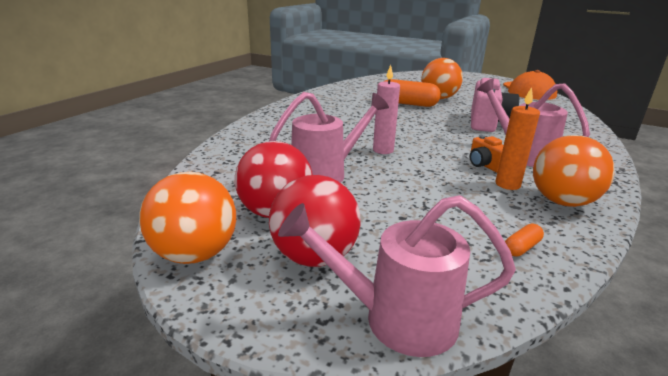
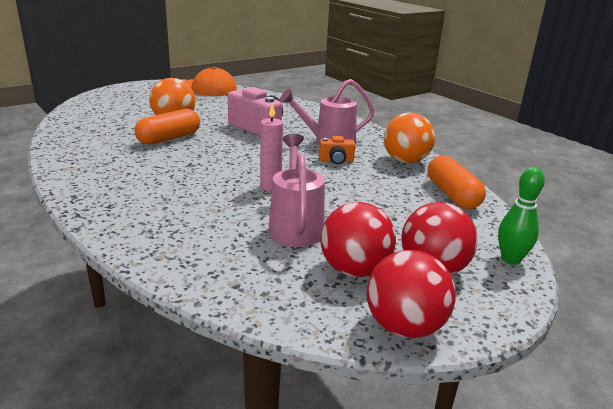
camera: 65 degrees left, 0 degrees up
orange ball [139,172,236,264] -> red ball [367,250,456,338]
pink watering can [278,195,516,357] -> green bowling pin [498,167,545,265]
orange candle [496,87,540,190] -> none
orange capsule [505,224,544,257] -> orange capsule [428,155,486,209], size x2.24

